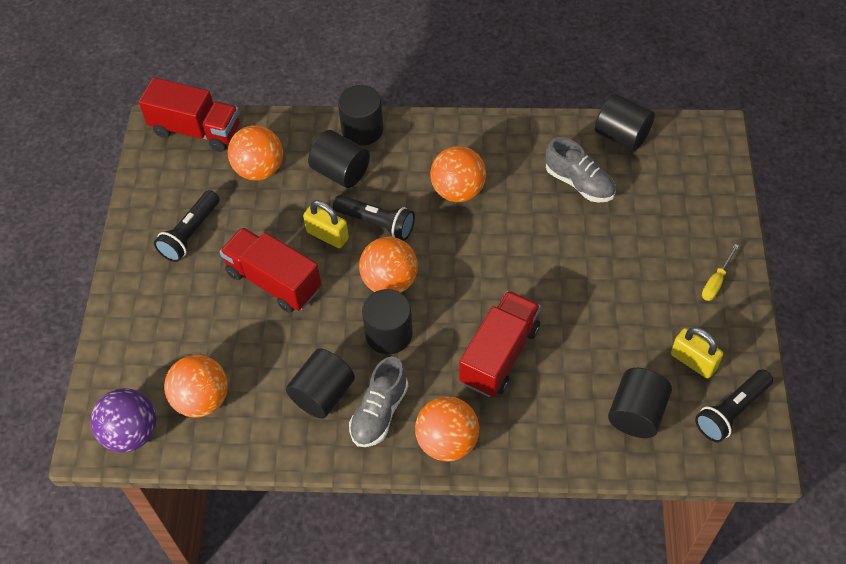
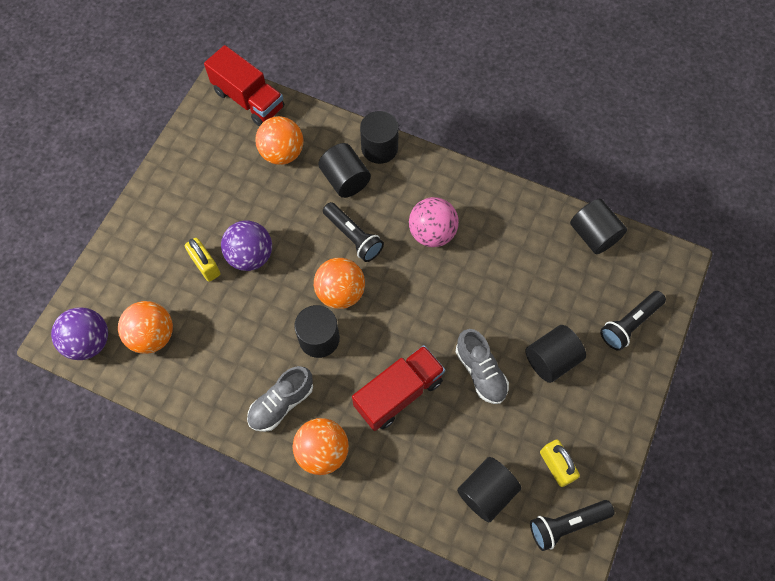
camera: 20 degrees right, 10 degrees up
black flashlight [154,190,220,262] -> black flashlight moved to [600,291,666,351]
red truck [220,227,322,313] -> purple ball [221,221,272,271]
black cylinder [286,348,355,419] -> black cylinder moved to [525,325,586,383]
yellow padlock [303,200,349,248] -> yellow padlock moved to [185,238,221,282]
orange ball [430,146,486,202] -> pink ball [409,197,459,247]
grey shoe [546,137,616,203] -> grey shoe moved to [456,329,509,404]
yellow screwdriver [702,244,739,301] -> none

